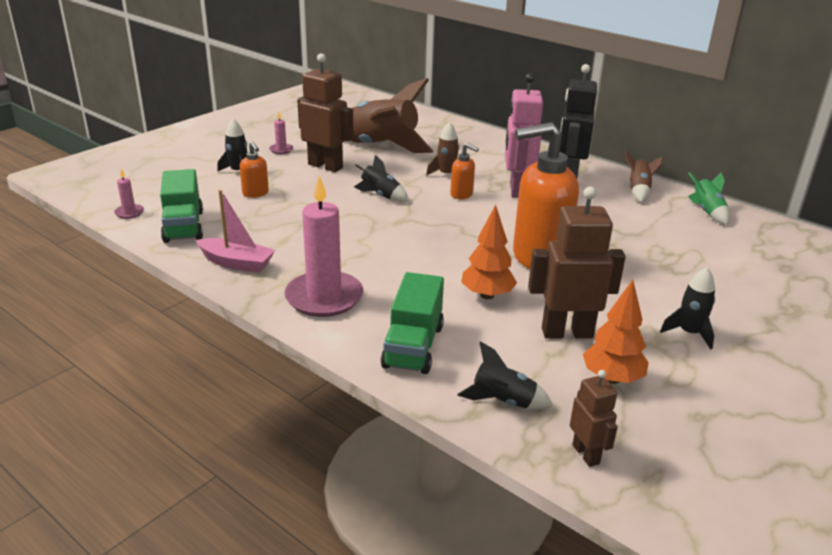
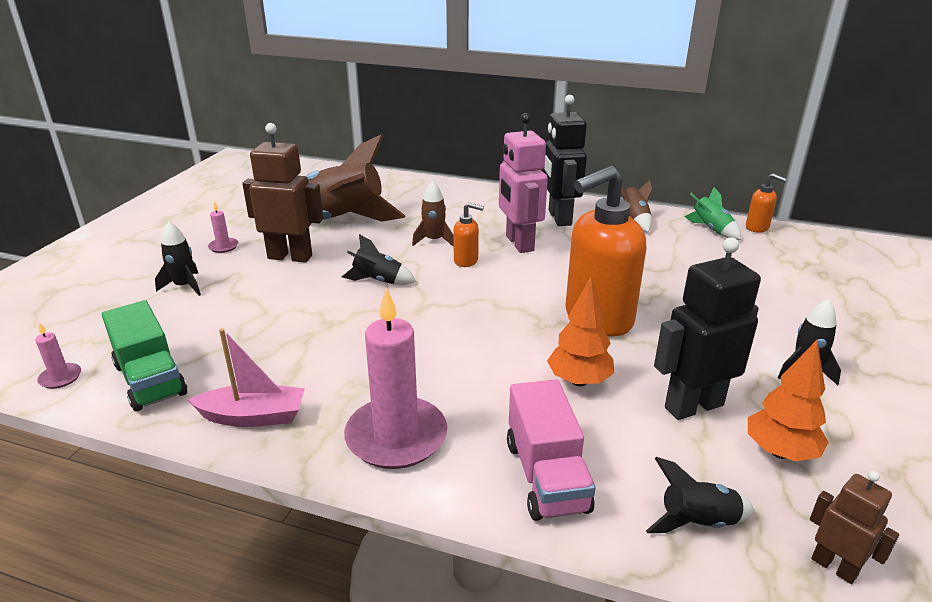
camera: 20 degrees left, 0 degrees up
orange soap dispenser [240,141,269,198] -> orange soap dispenser moved to [746,173,787,233]
green truck [381,272,444,374] -> pink truck [507,379,596,521]
brown robot [528,187,626,339] -> black robot [654,237,761,420]

